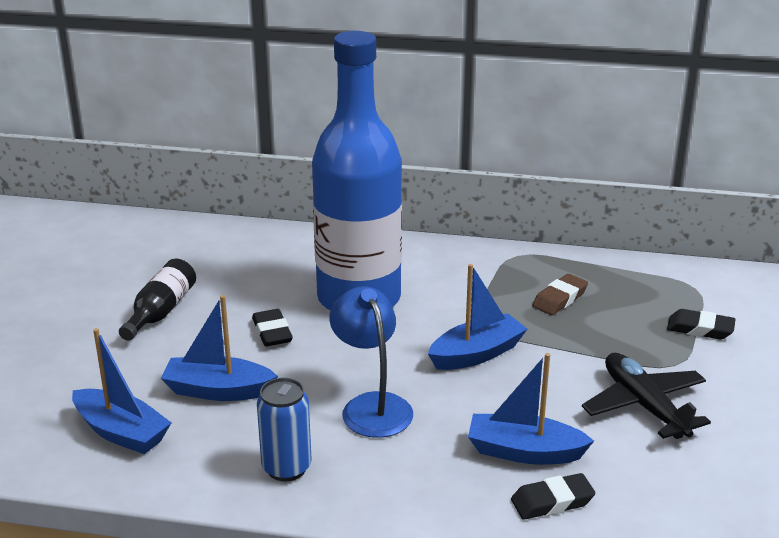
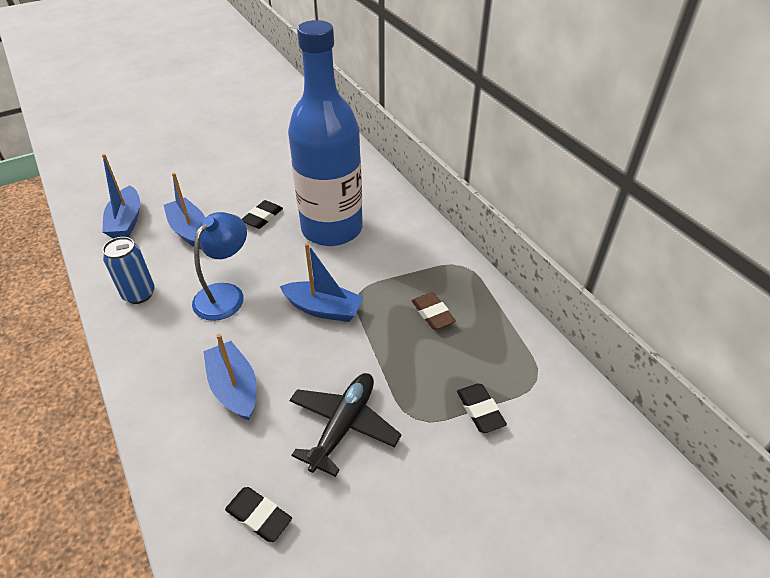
camera: 50 degrees right, 15 degrees up
black bottle [119,259,196,341] -> none
black eraser [511,473,595,520] -> black eraser moved to [225,487,292,542]
brown eraser [532,274,588,315] -> brown eraser turned 60 degrees clockwise [412,292,456,330]

